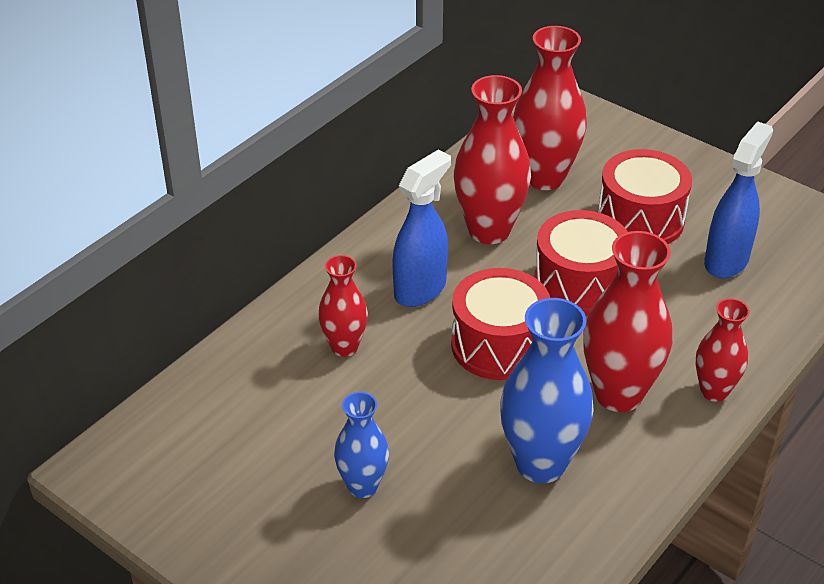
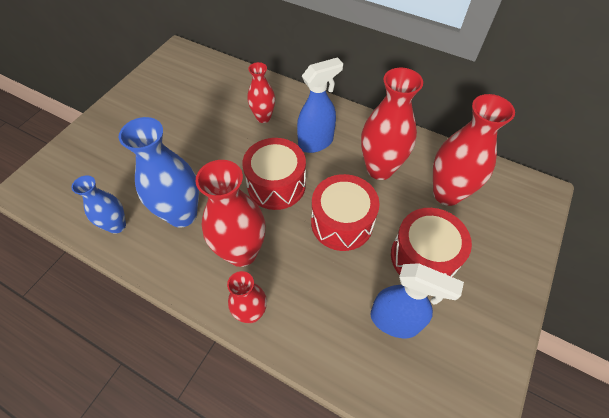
camera: 80 degrees right, 15 degrees up
blue vase [334,392,389,498] -> blue vase moved to [71,175,126,234]
blue spray bottle [392,149,451,307] -> blue spray bottle turned 60 degrees counterclockwise [297,57,343,153]

